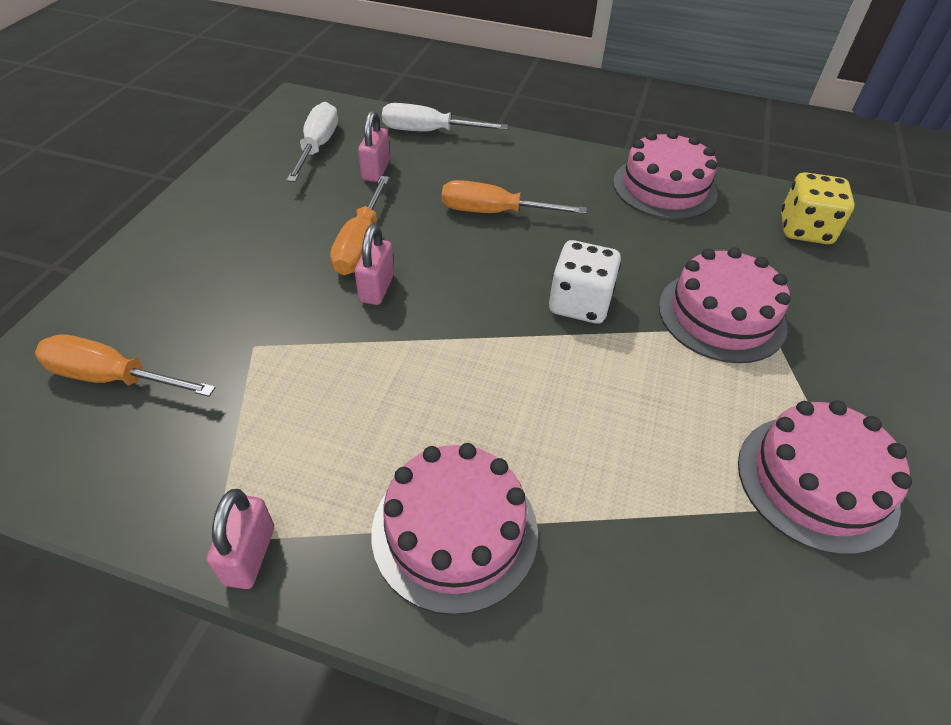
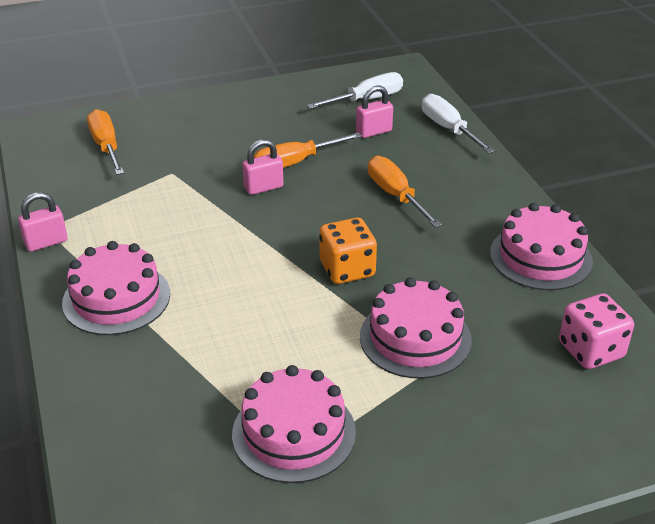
camera: 55 degrees right, 10 degrees down
white dice [549,240,621,324] -> orange dice [319,218,377,284]
yellow dice [781,172,855,244] -> pink dice [559,293,634,369]

